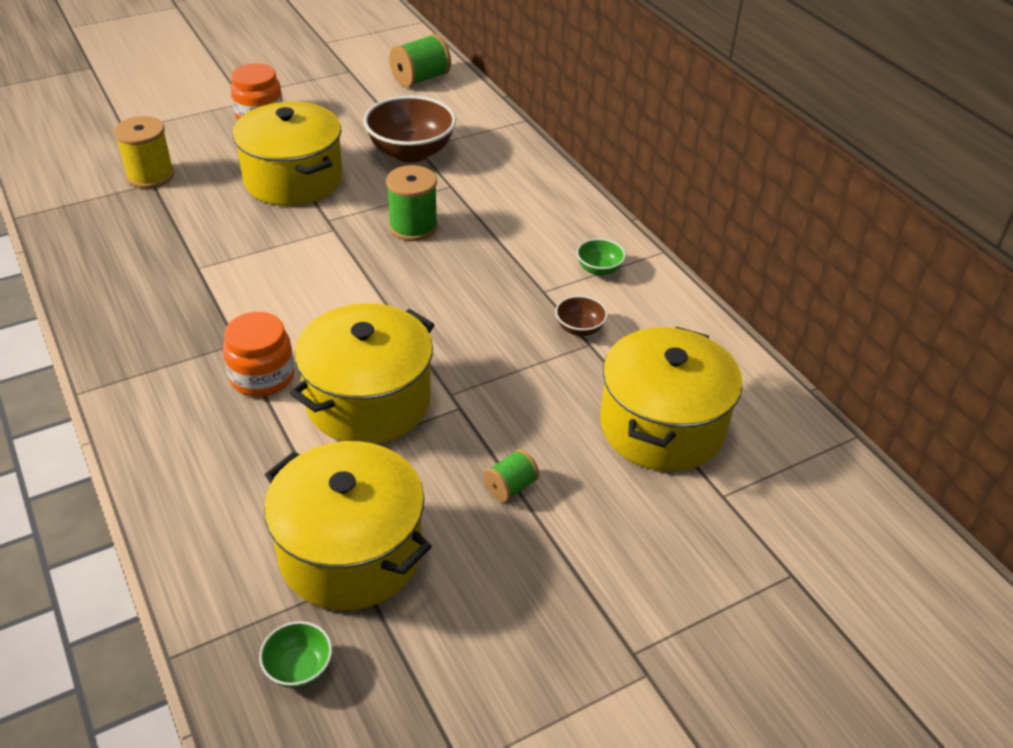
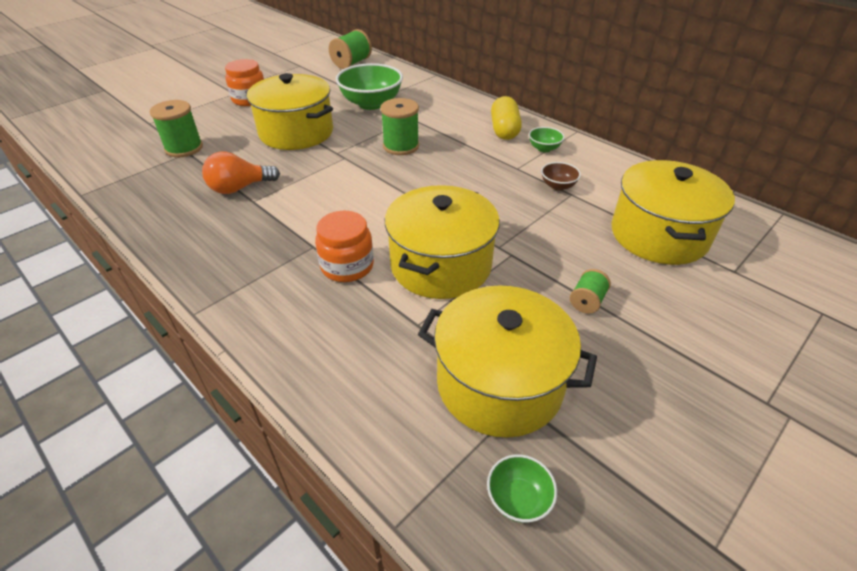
camera: 15 degrees left, 0 degrees up
yellow spool [114,116,174,189] -> green spool [150,100,203,157]
brown bowl [363,95,456,163] -> green bowl [336,63,403,110]
none -> orange light bulb [202,152,280,194]
none -> yellow capsule [491,96,522,140]

